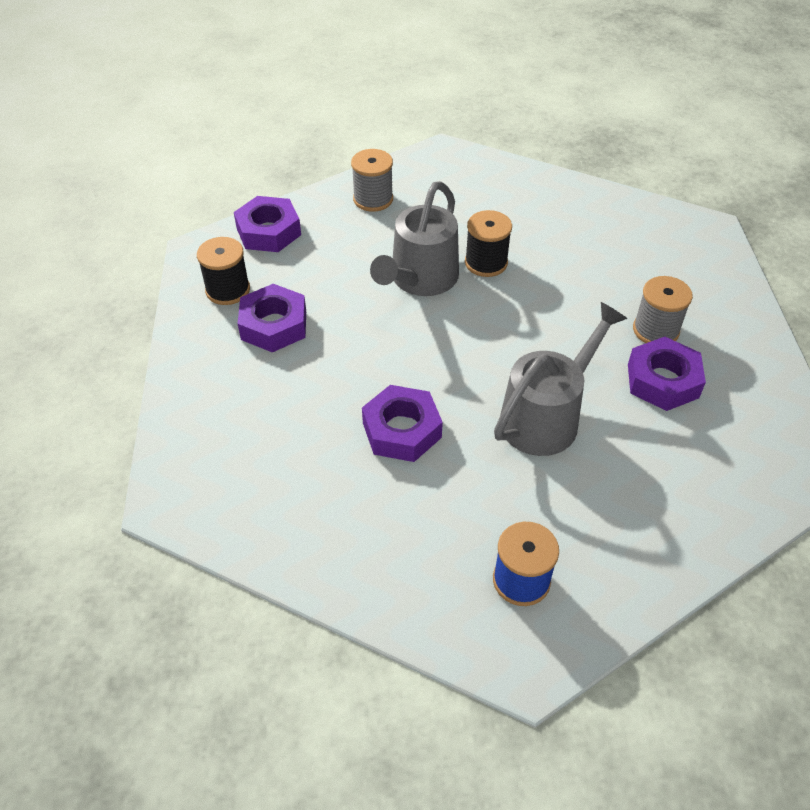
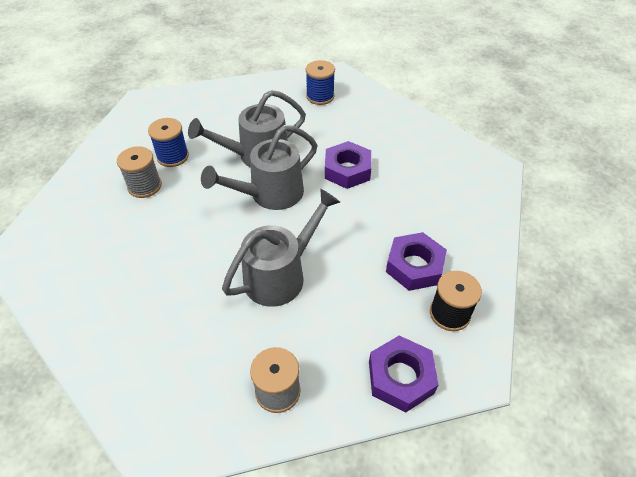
camera: 160 degrees left, 0 degrees up
black spool [465,210,512,277] -> none
purple nut [628,337,706,411] -> blue spool [148,118,189,167]
none -> grey watering can [201,125,317,210]

